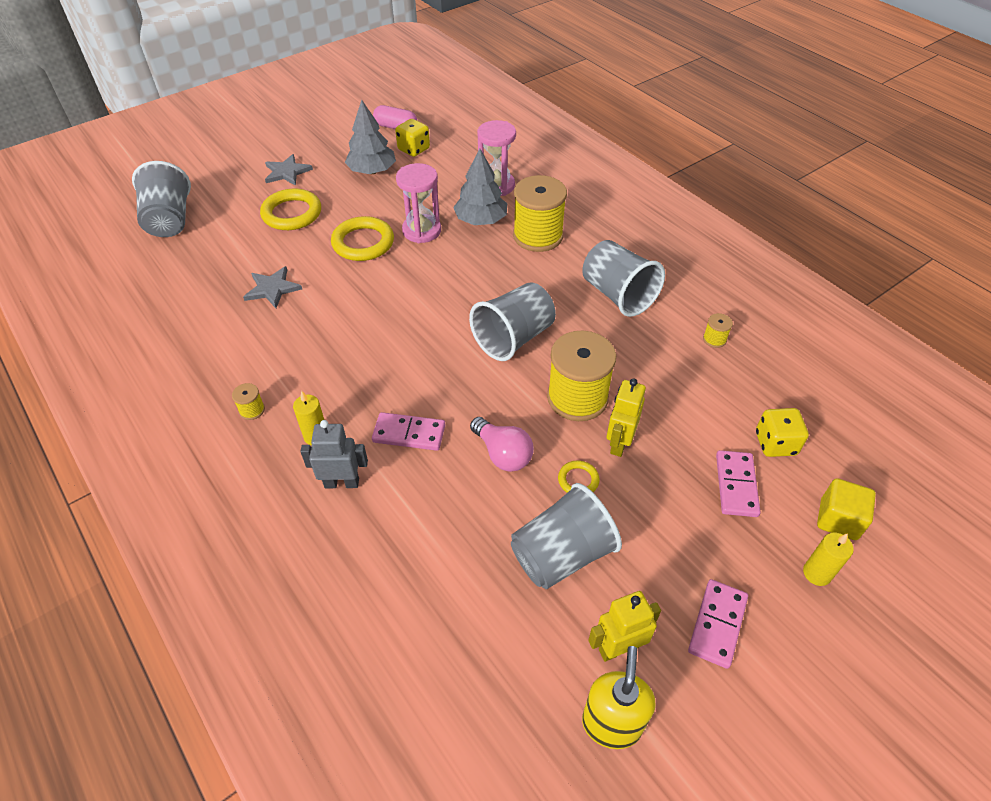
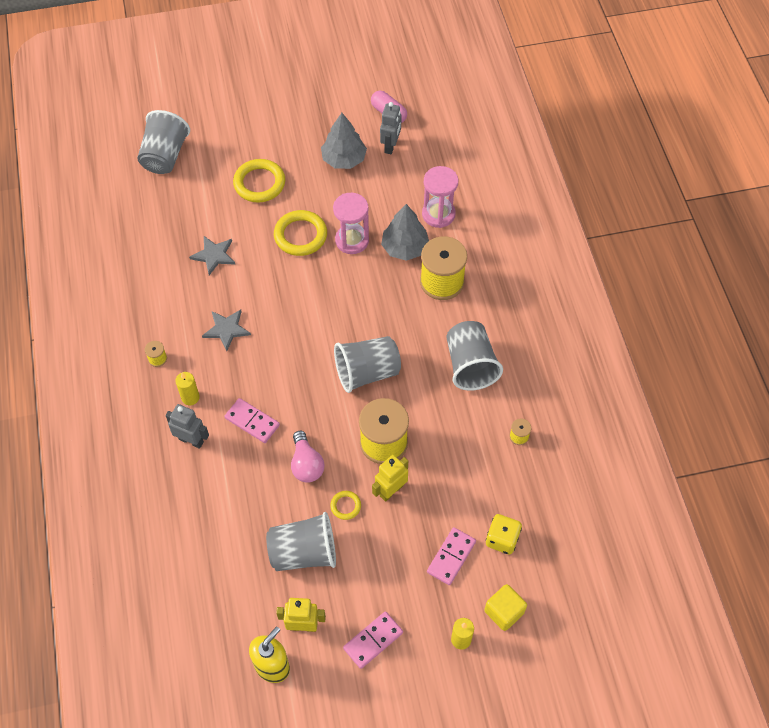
camera: 25 degrees right, 10 degrees up
grey star [265,154,313,186] -> grey star moved to [202,310,251,351]
yellow dice [395,119,430,157] -> grey robot [380,102,402,154]

